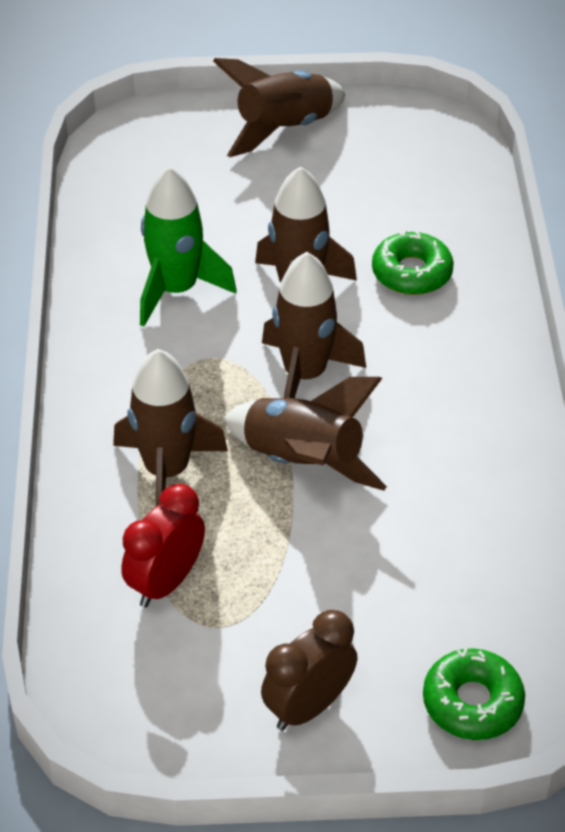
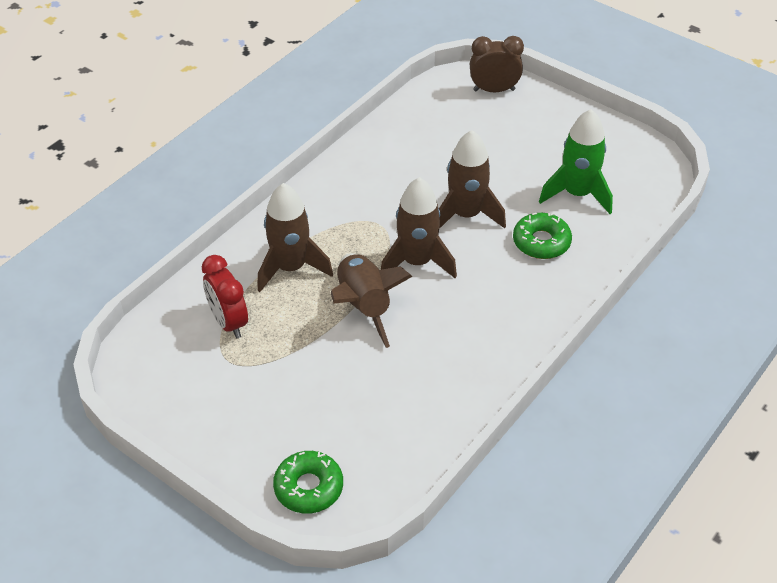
camera: 40 degrees right, 0 degrees up
red clock [121,484,205,607] -> red clock turned 105 degrees counterclockwise [202,255,248,338]
green rocket [140,167,237,326] -> green rocket moved to [539,109,613,214]
brown rocket [213,58,346,157] -> none
brown clock [261,610,358,731] -> brown clock moved to [470,36,524,92]

